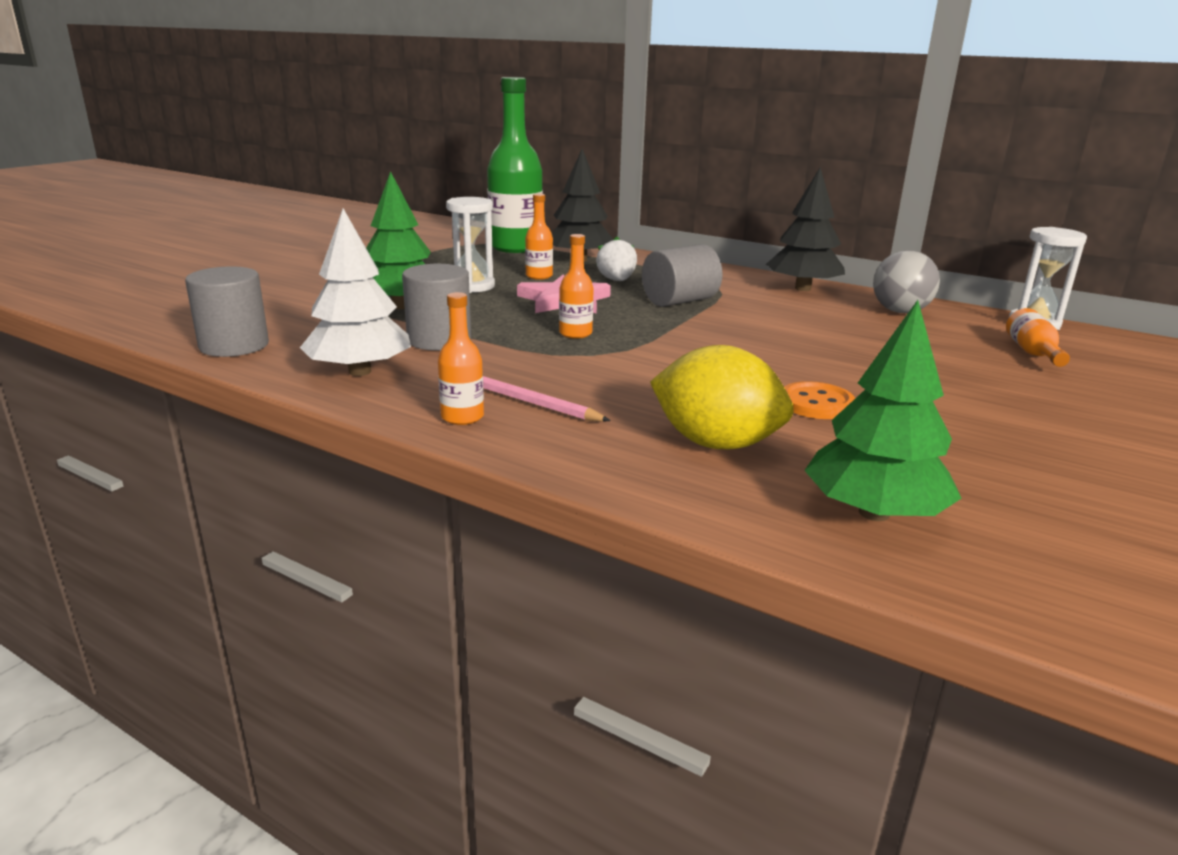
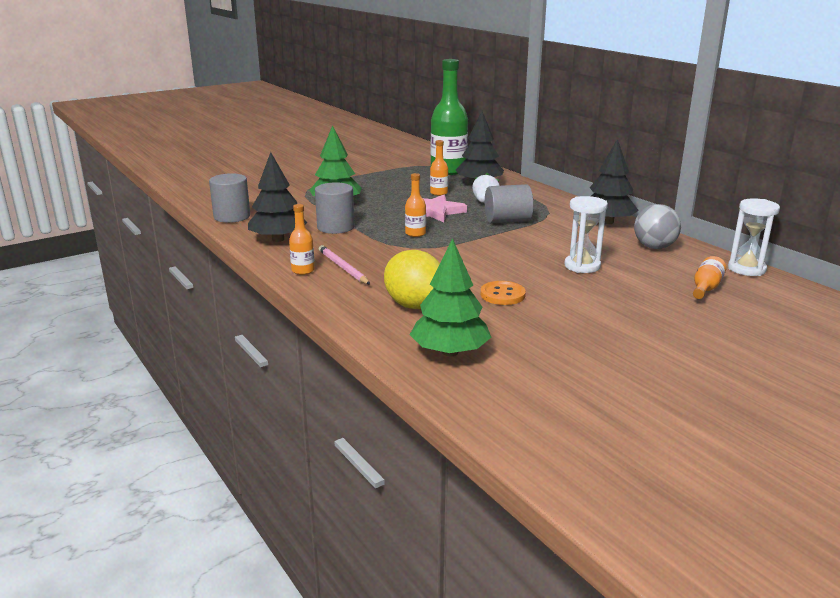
camera: 25 degrees right, 0 degrees up
white tree [300,208,411,376] -> black tree [248,152,307,242]
white hourglass [446,197,495,293] -> white hourglass moved to [564,196,608,273]

